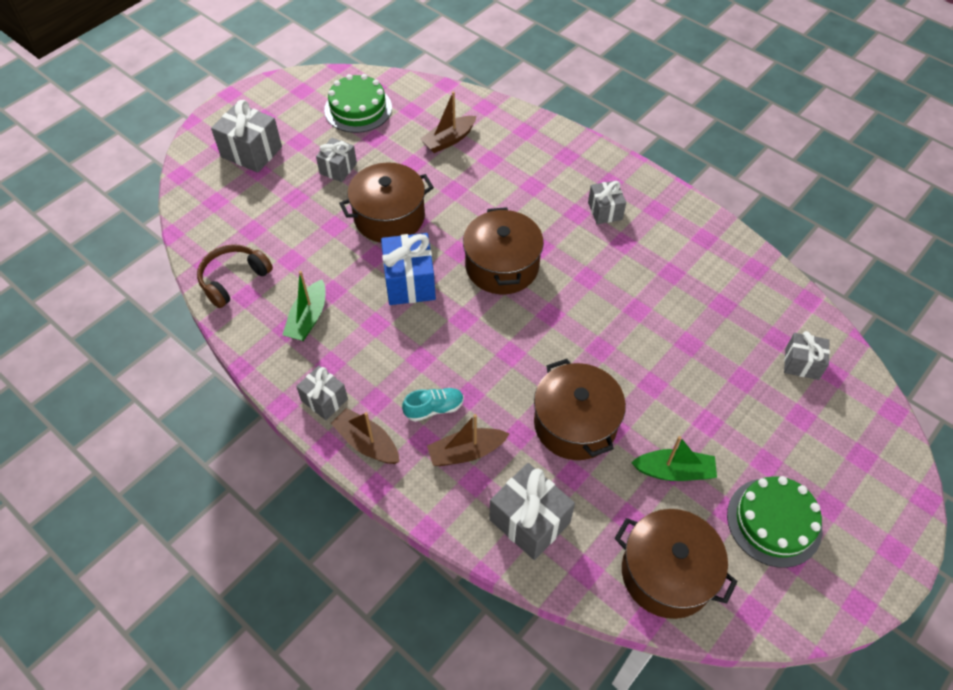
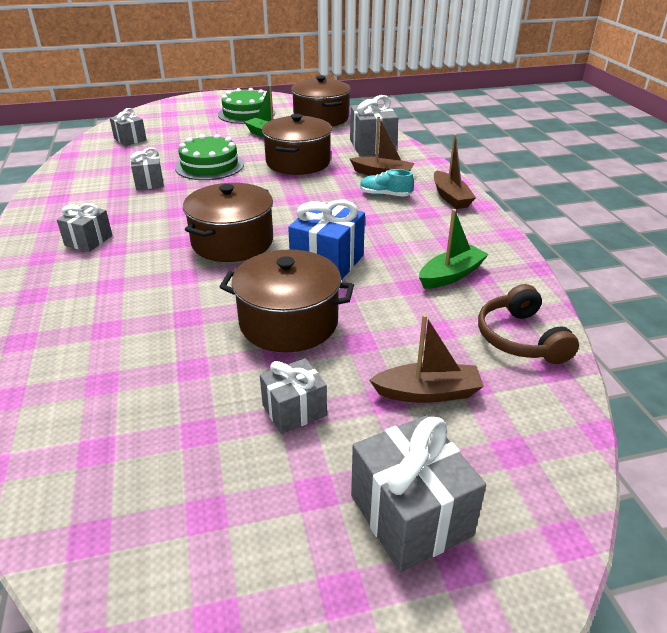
camera: 145 degrees left, 20 degrees down
brown headphones [197,244,273,308] -> brown headphones turned 90 degrees clockwise [478,284,579,364]
grey gift [296,366,348,420] -> grey gift moved to [130,147,164,190]
green cake [324,74,392,133] -> green cake moved to [175,134,244,180]
brown boat [420,92,477,153] -> brown boat moved to [369,314,484,403]

